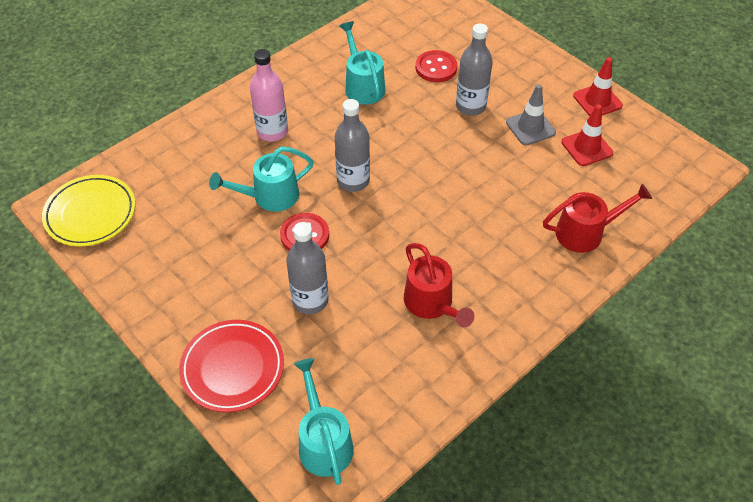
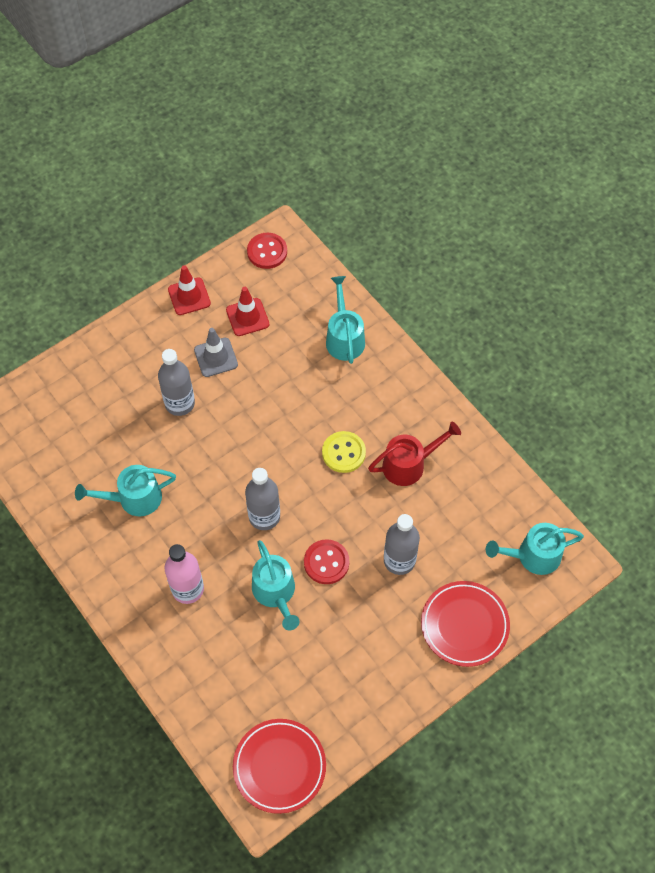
camera: 85 degrees left, 10 degrees up
yellow plate [42,175,135,246] -> red plate [233,719,326,814]
red button [416,50,457,82] -> red button moved to [247,233,287,269]
red watering can [543,184,652,253] -> turquoise watering can [326,276,365,364]
none -> yellow button [322,431,366,473]

